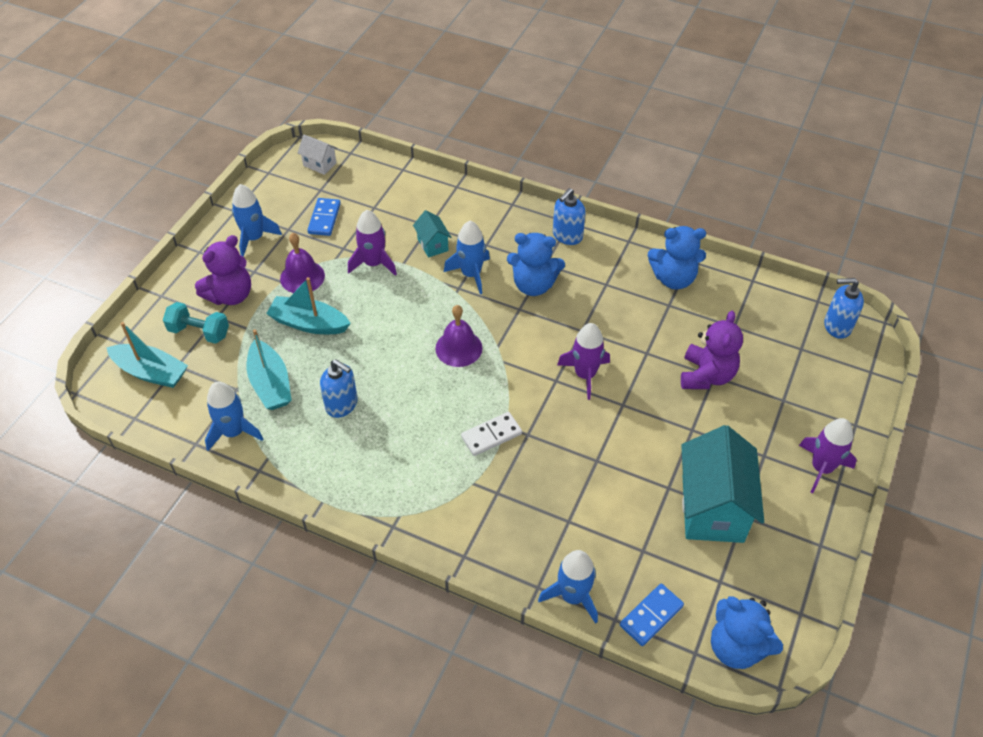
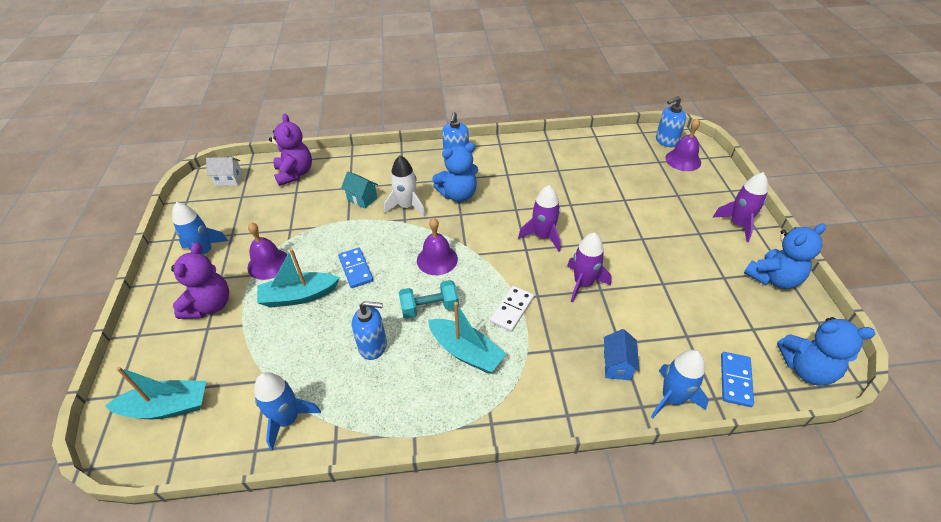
camera: 30 degrees left, 5 degrees down
turquoise dumbbell [163,302,229,344] -> turquoise dumbbell moved to [399,280,459,319]
turquoise boat [247,329,291,410] -> turquoise boat moved to [428,302,506,373]
blue domino [307,198,341,236] -> blue domino moved to [338,248,373,288]
purple rocket [348,210,397,276] -> purple rocket moved to [567,232,612,303]
blue rocket [444,221,490,294] -> white rocket [384,155,425,217]
blue teddy bear [648,226,706,290] -> blue teddy bear moved to [744,223,826,289]
purple teddy bear [681,311,743,389] -> purple teddy bear moved to [269,114,312,186]
turquoise house [681,425,764,543] -> none
none -> blue house [604,329,640,381]
none -> purple bell [665,118,701,171]

